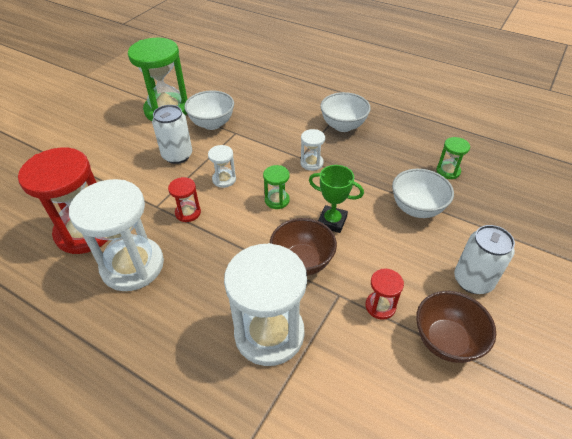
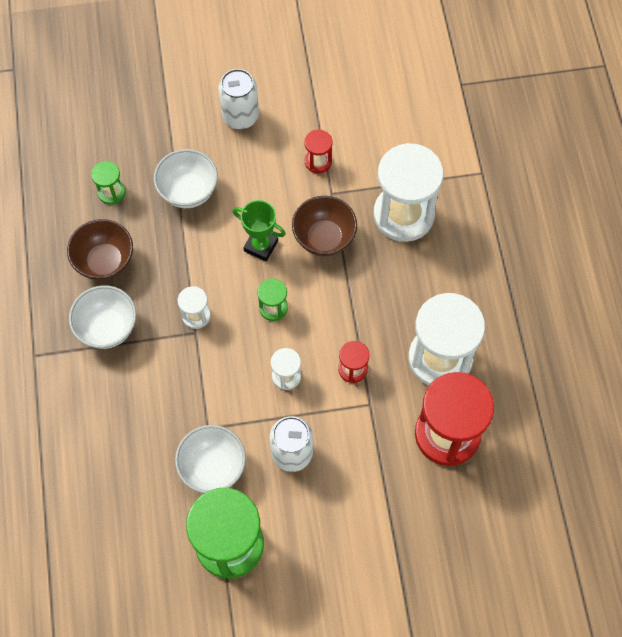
camera: 130 degrees left, 20 degrees up
green trophy [309,165,364,233] -> green trophy turned 45 degrees counterclockwise [232,200,286,261]
brown bowl [416,291,496,363] -> brown bowl moved to [67,219,133,281]

